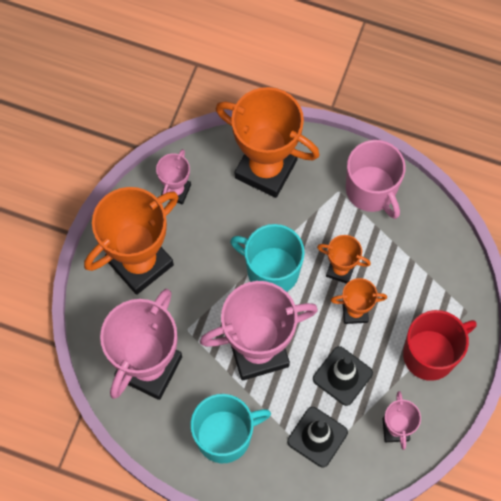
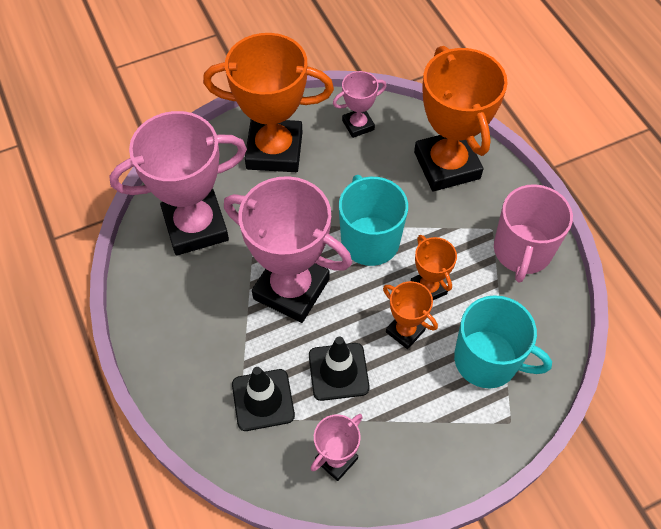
camera: 45 degrees right, 10 degrees down
turquoise mug [191,394,271,463] -> turquoise mug moved to [454,295,552,388]
red mug [403,310,477,381] -> none

